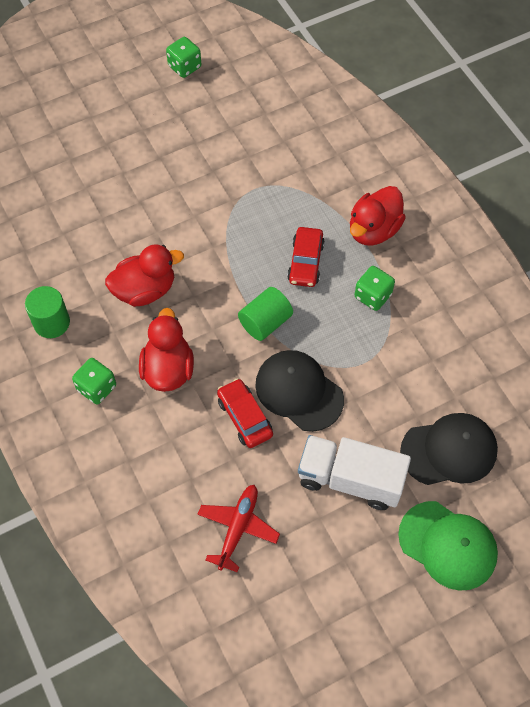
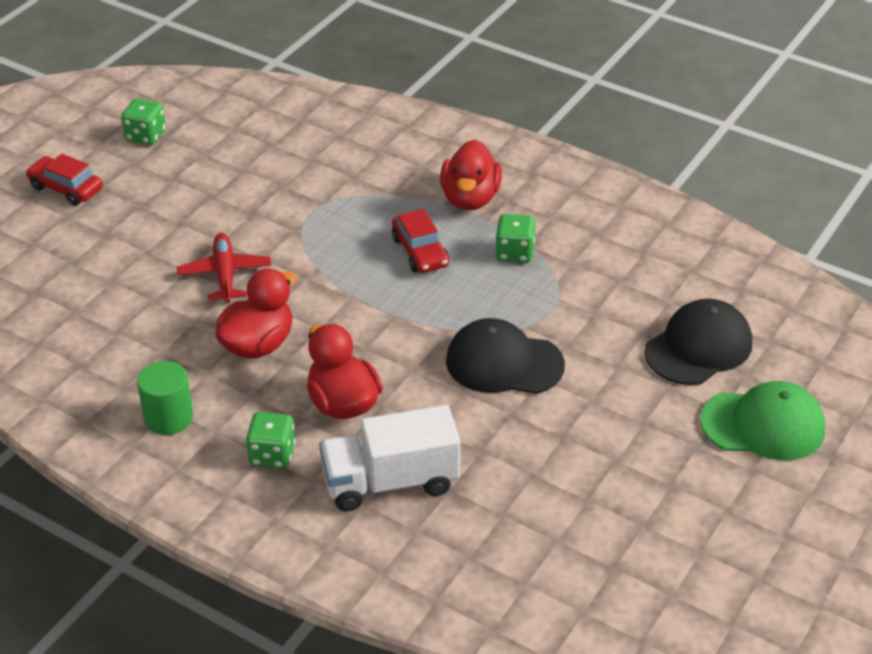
camera: 30 degrees left, 20 degrees down
red plane [197,485,280,572] -> red plane moved to [177,233,271,303]
red car [217,379,273,448] -> red car moved to [26,154,103,205]
green cylinder [238,287,293,341] -> none
white truck [298,435,411,510] -> white truck moved to [319,405,460,512]

